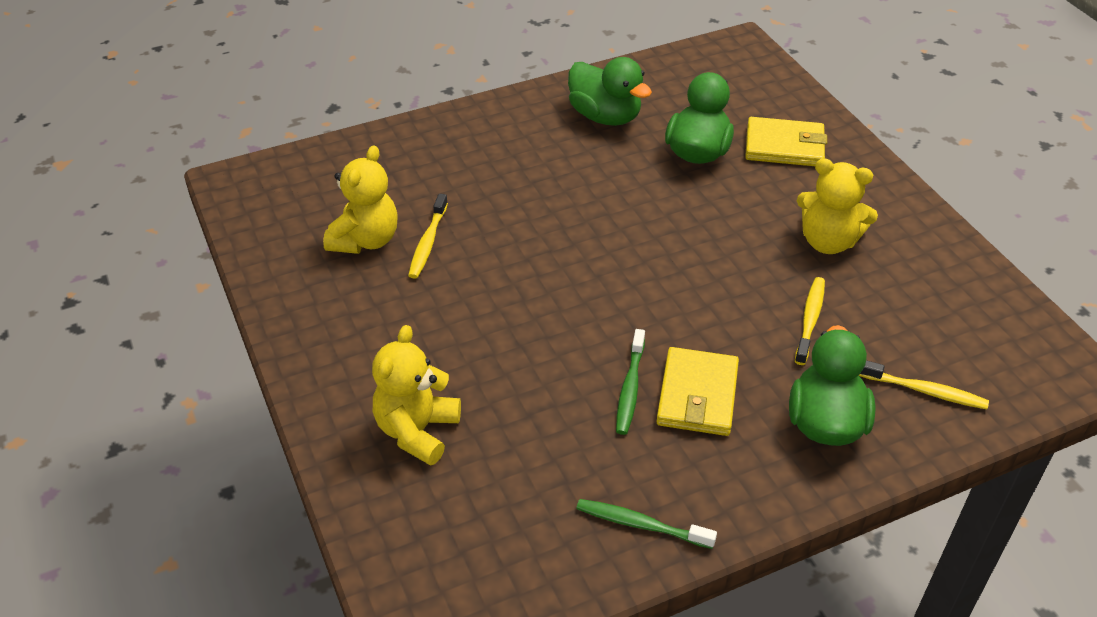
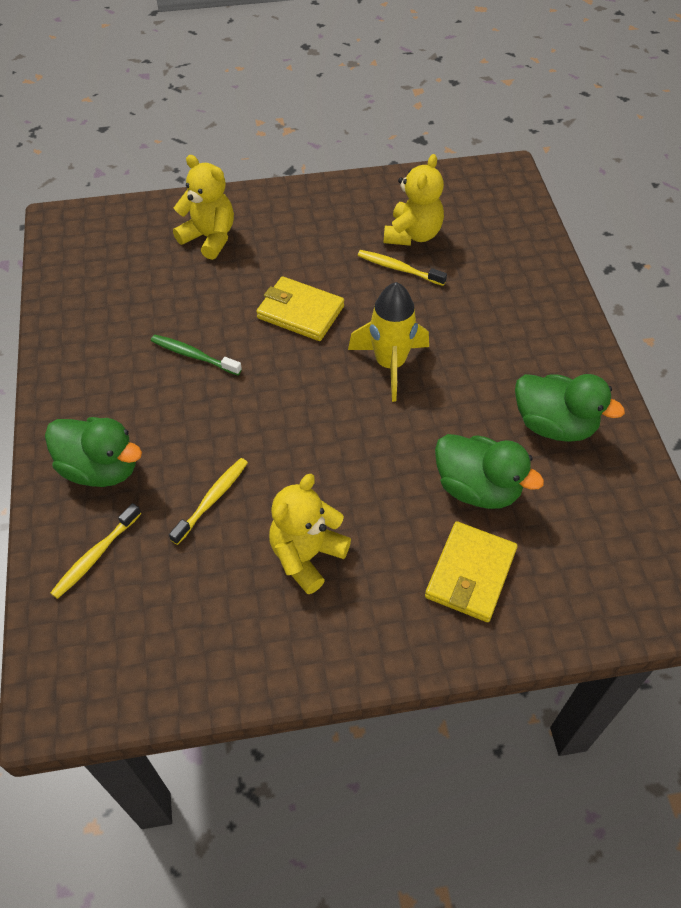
camera: 105 degrees right, 10 degrees up
yellow teddy bear [323,145,398,254] -> yellow teddy bear turned 105 degrees counterclockwise [384,154,444,246]
green duck [568,57,652,126] -> green duck turned 120 degrees counterclockwise [515,374,625,442]
green toothbrush [576,499,717,549] -> none
yellow wallet [656,347,739,436] -> yellow wallet moved to [256,276,344,341]
yellow toothbrush [795,277,825,365] -> yellow toothbrush turned 90 degrees counterclockwise [169,458,248,545]
none -> yellow rocket [348,282,429,402]

